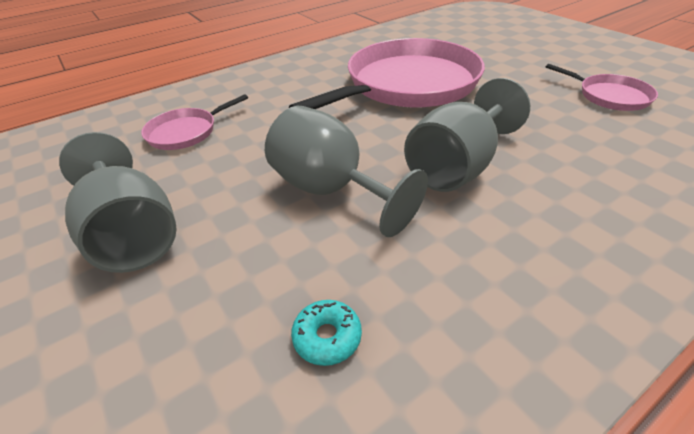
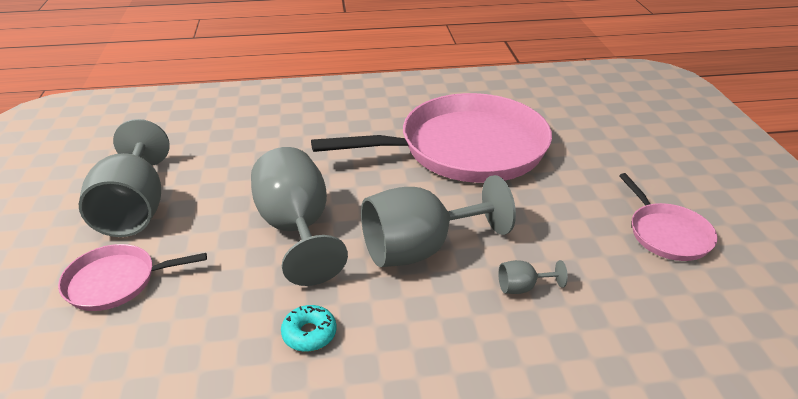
camera: 25 degrees right, 5 degrees down
pink pan [141,94,248,150] -> pink pan moved to [58,244,207,311]
turquoise donut [291,300,362,366] -> turquoise donut moved to [281,305,337,352]
none -> grey goblet [498,260,568,294]

